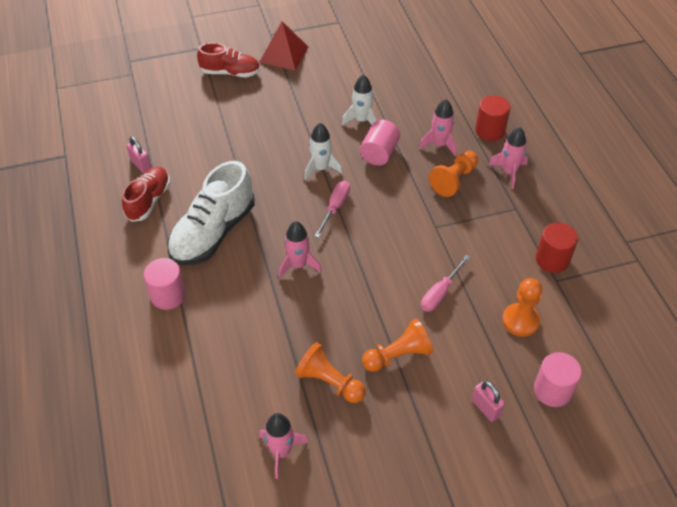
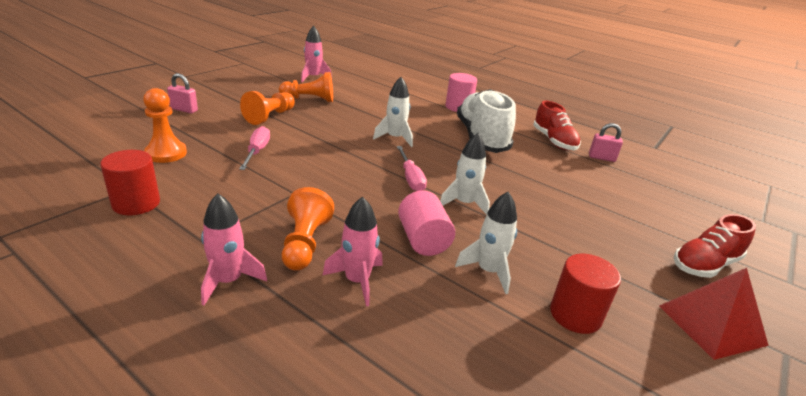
camera: 140 degrees right, 20 degrees down
pink rocket [279,221,322,278] -> white rocket [373,77,413,147]
red cylinder [475,95,510,141] -> red cylinder moved to [550,254,621,334]
pink cylinder [534,352,582,407] -> none

